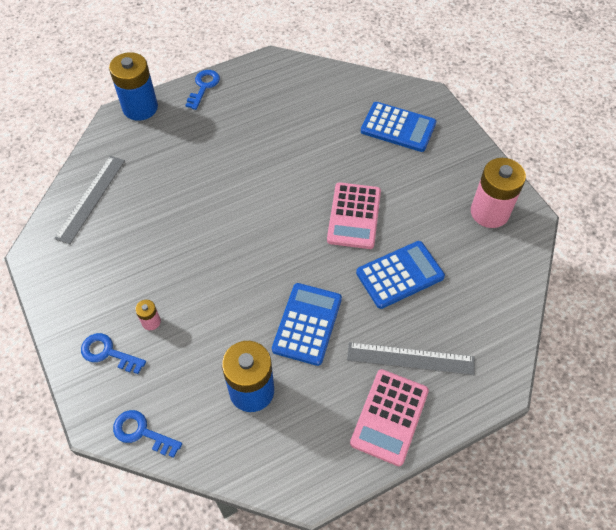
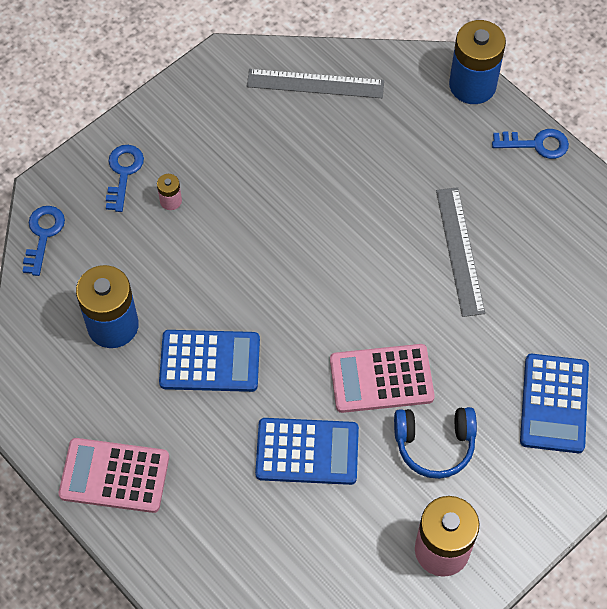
camera: 75 degrees right, 5 degrees up
grey ruler [347,342,475,375] -> grey ruler moved to [436,187,485,317]
blue calculator [356,241,445,309] -> blue calculator turned 45 degrees counterclockwise [255,418,359,485]
none -> blue headphones [394,407,477,479]

